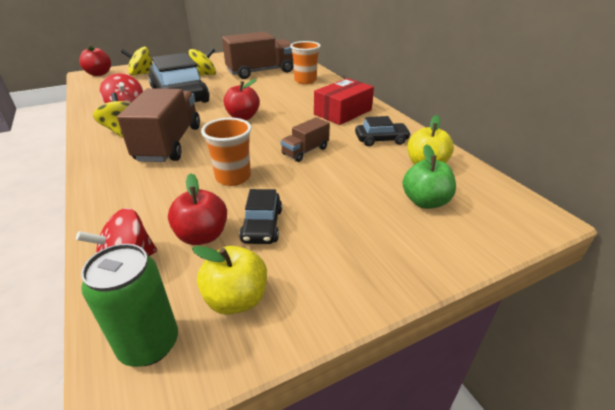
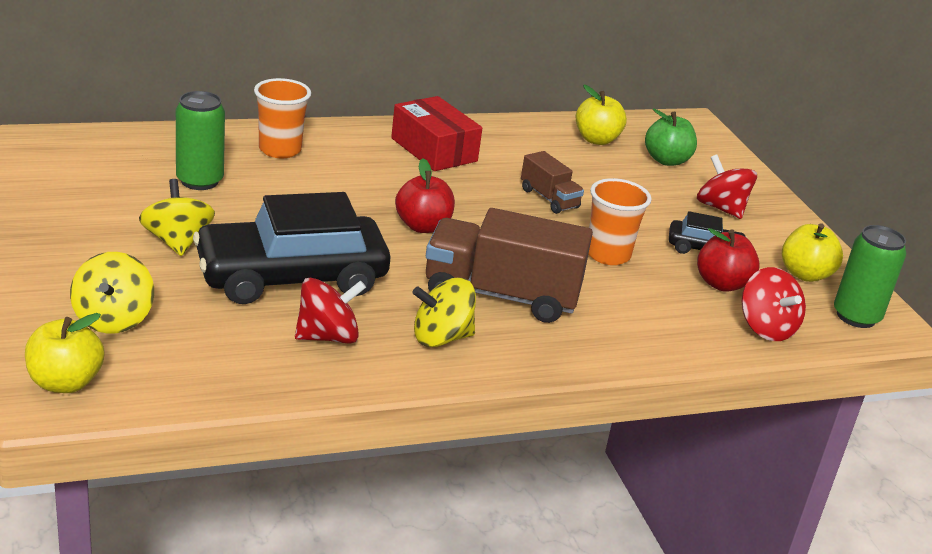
camera: 85 degrees left, 5 degrees down
red apple [79,45,111,76] -> yellow apple [25,313,105,393]
brown truck [222,32,293,79] -> green can [176,91,225,190]
black car [355,116,411,146] -> none
none -> red spinning top [697,154,757,219]

